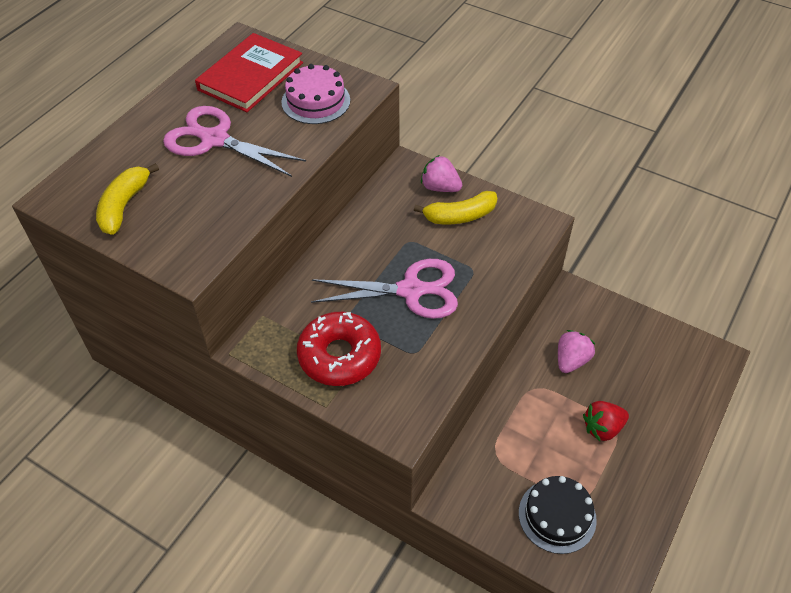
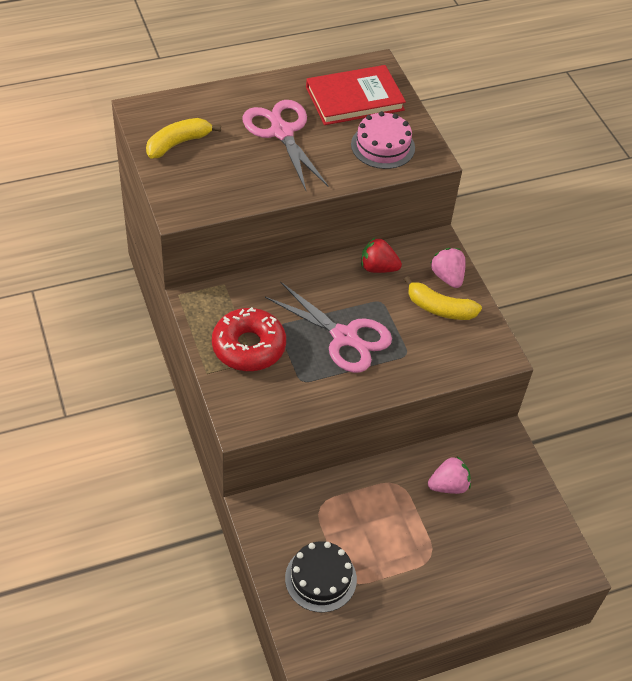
camera: 35 degrees right, 0 degrees up
red strawberry [583,401,629,441] -> red strawberry moved to [361,238,402,273]

